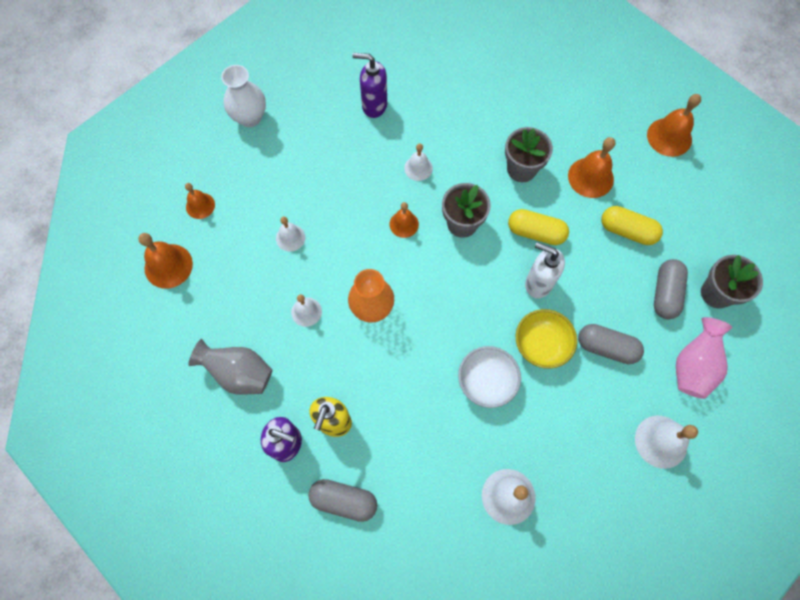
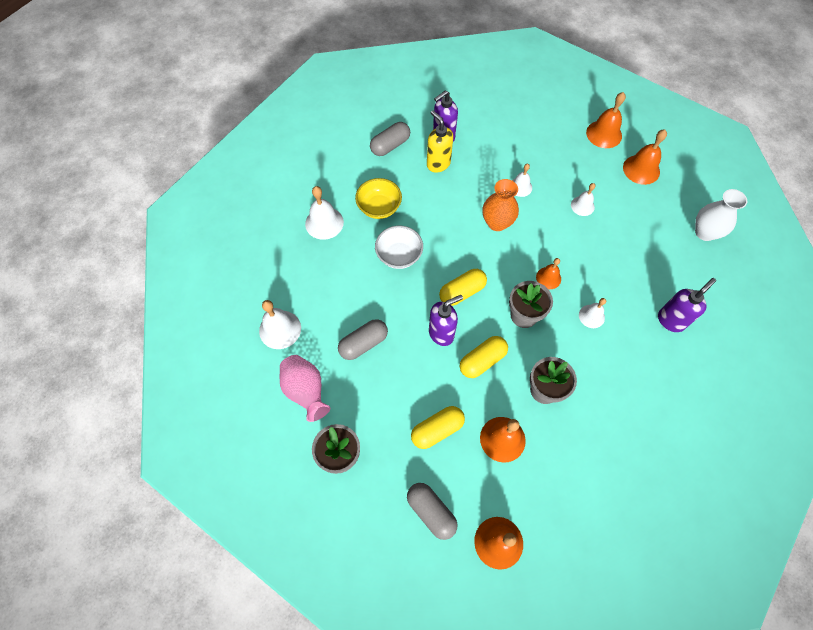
camera: 125 degrees right, 5 degrees down
orange bell [185,183,215,219] -> orange bell [623,129,667,185], size x1.60
grey vase [188,339,272,395] -> none
yellow bowl [516,309,577,369] -> yellow bowl moved to [355,178,402,219]
white soap dispenser [525,242,565,298] -> purple soap dispenser [429,295,463,346]
grey capsule [654,259,688,319] -> grey capsule moved to [407,483,457,540]
none -> yellow capsule [439,269,487,306]

